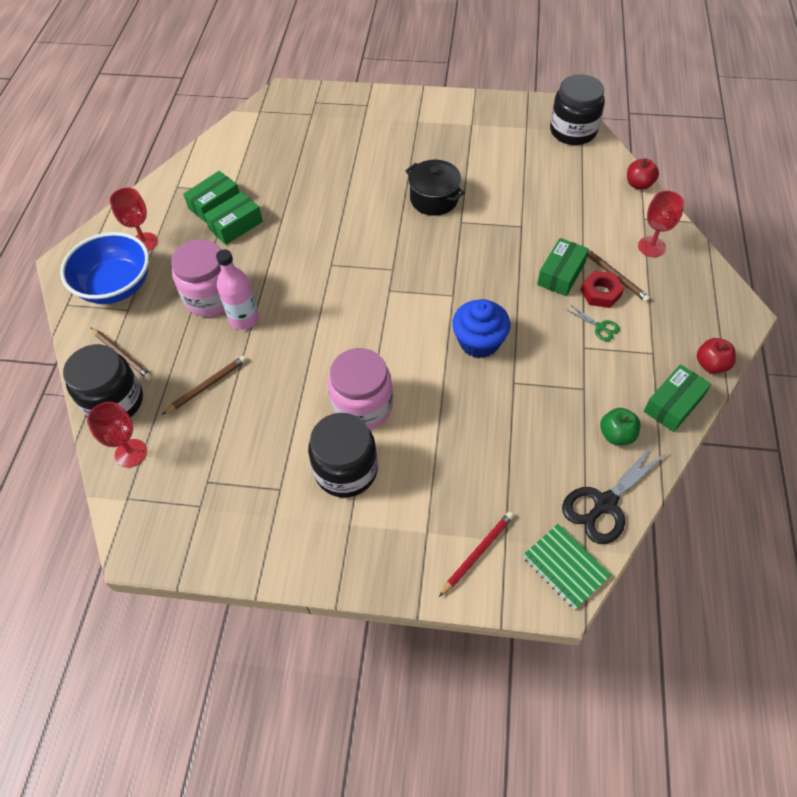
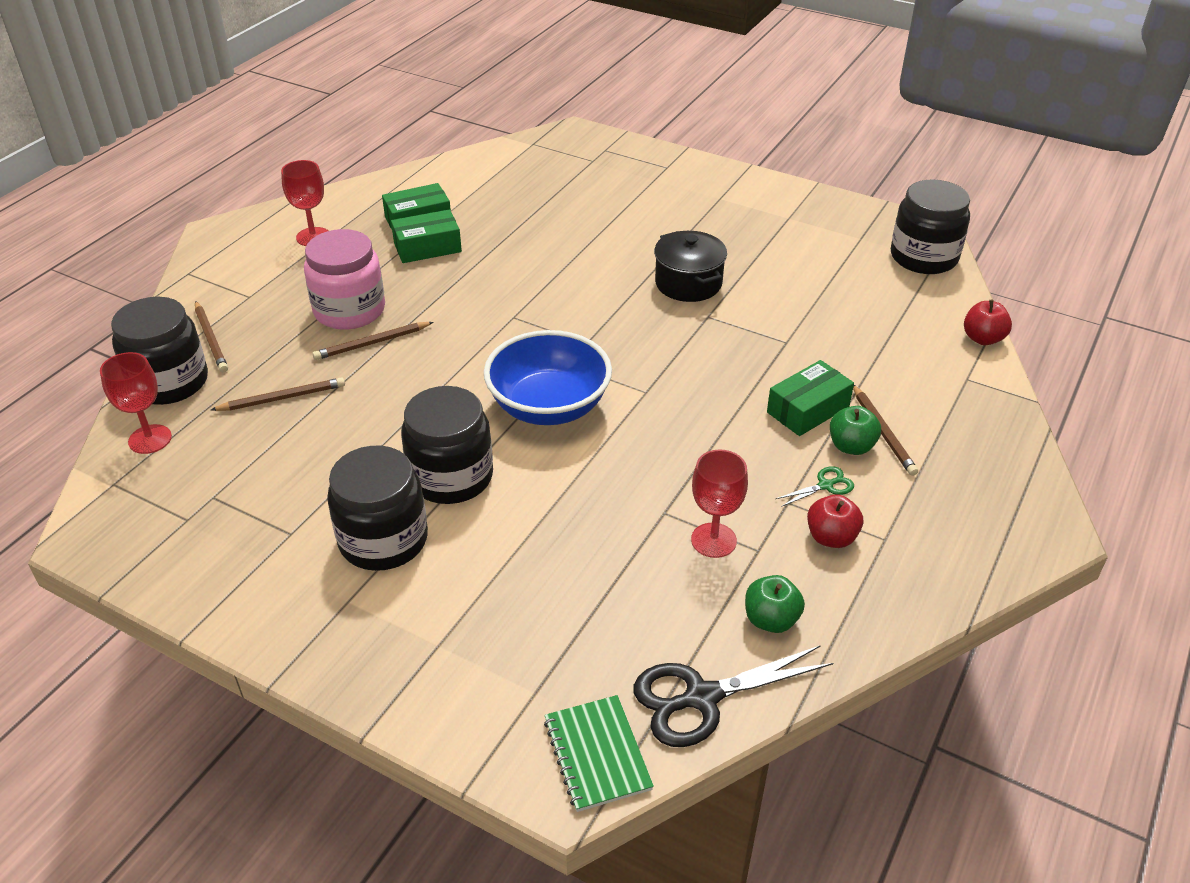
camera: 20 degrees right, 15 degrees down
blue bowl [60,232,149,304] -> blue bowl moved to [484,330,612,425]
pink bottle [216,249,259,330] -> brown pencil [313,322,434,360]
pink jar [328,348,393,429] -> black jar [401,386,493,504]
red pencil [439,512,514,597] -> none
blue cupcake [452,299,510,358] -> none
green scissors [567,306,620,341] -> green scissors turned 90 degrees counterclockwise [776,466,854,507]
red nut [581,271,624,308] -> green apple [830,406,881,455]
red goblet [638,190,685,257] -> red goblet moved to [691,449,748,558]
green box [644,364,711,432] -> none
red apple [697,338,736,373] -> red apple moved to [807,494,863,548]

